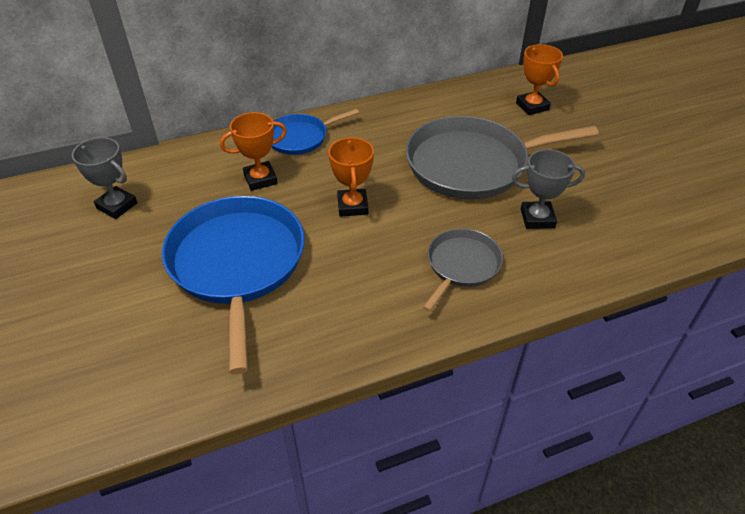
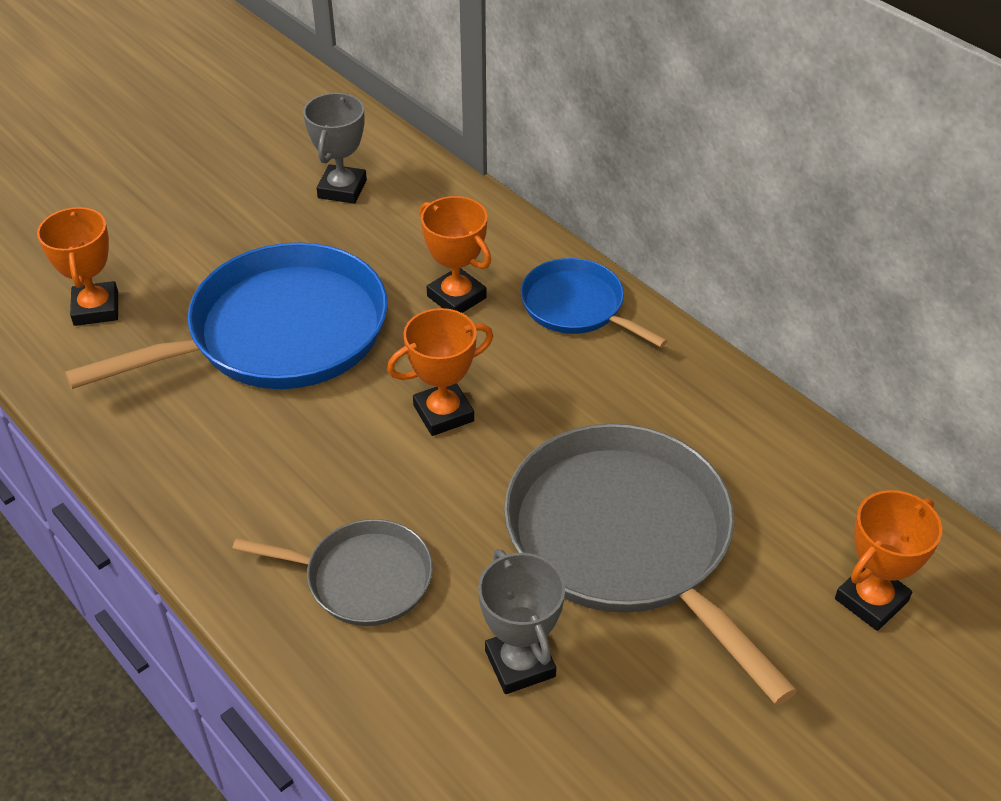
camera: 70 degrees right, 0 degrees up
none -> orange trophy [37,207,118,326]

